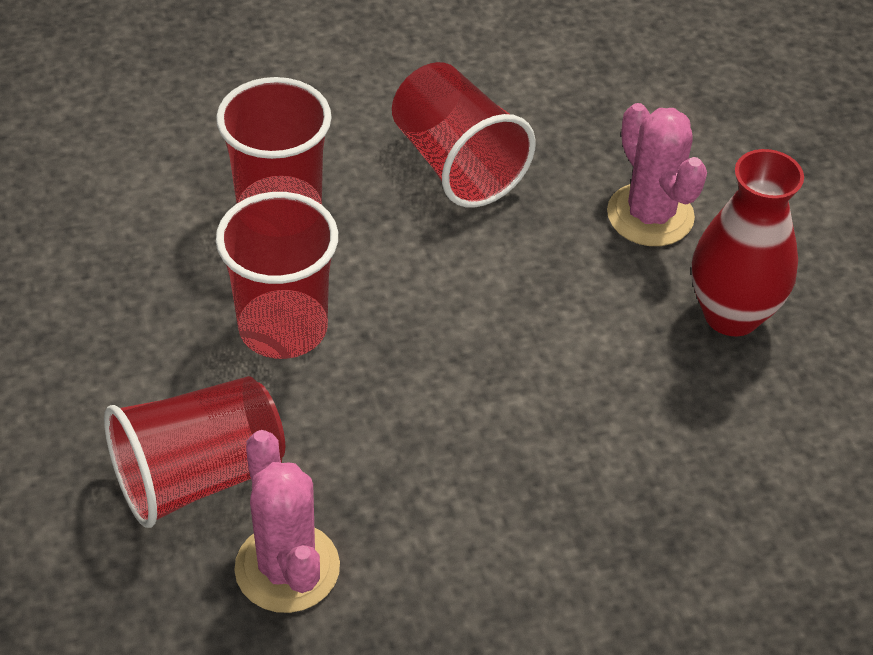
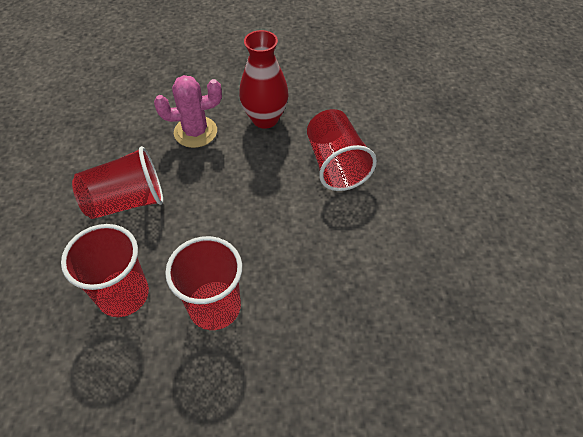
camera: 75 degrees left, 5 degrees up
red cup [104,376,285,528] -> red cup moved to [307,109,377,191]
pink cactus [234,430,340,613] -> none

